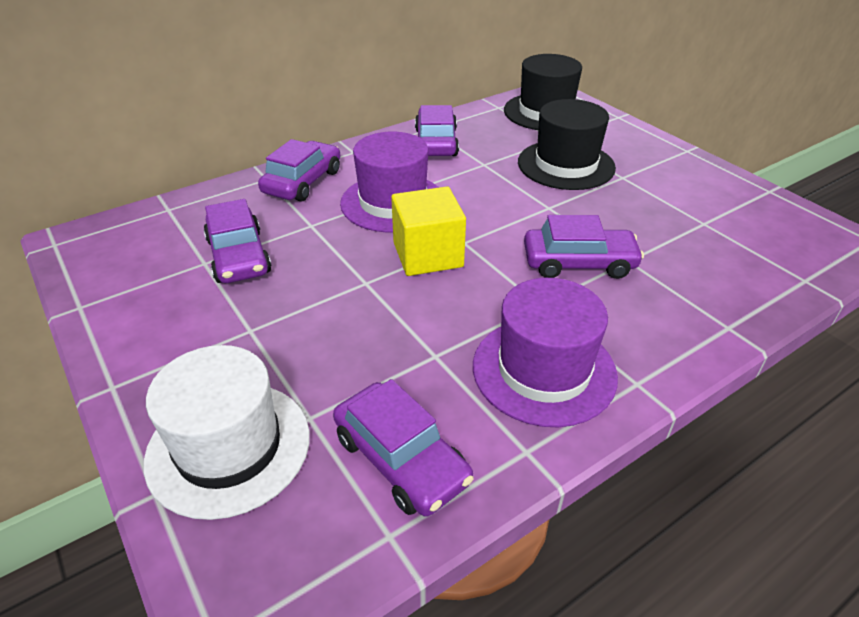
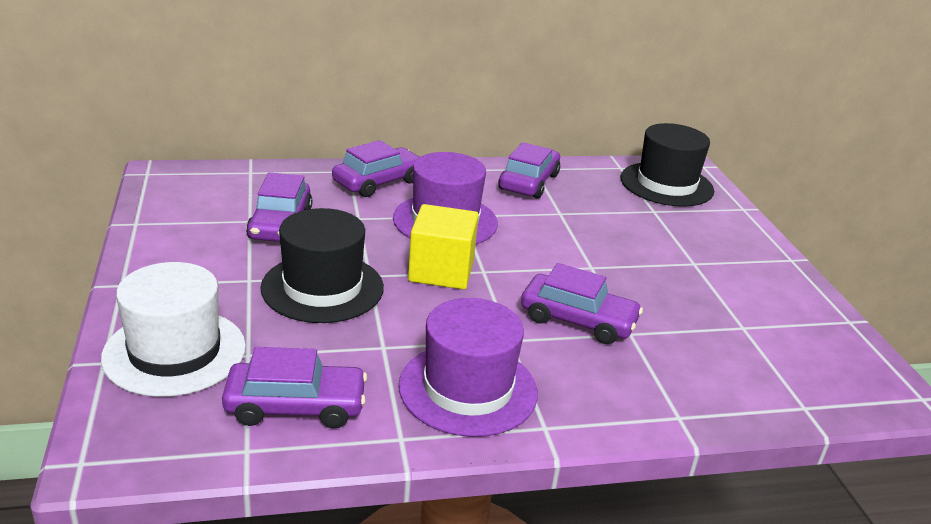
camera: 20 degrees right, 10 degrees down
purple car [333,379,474,517] -> purple car turned 75 degrees counterclockwise [222,347,367,428]
black hat [518,99,616,190] -> black hat moved to [260,208,384,323]

